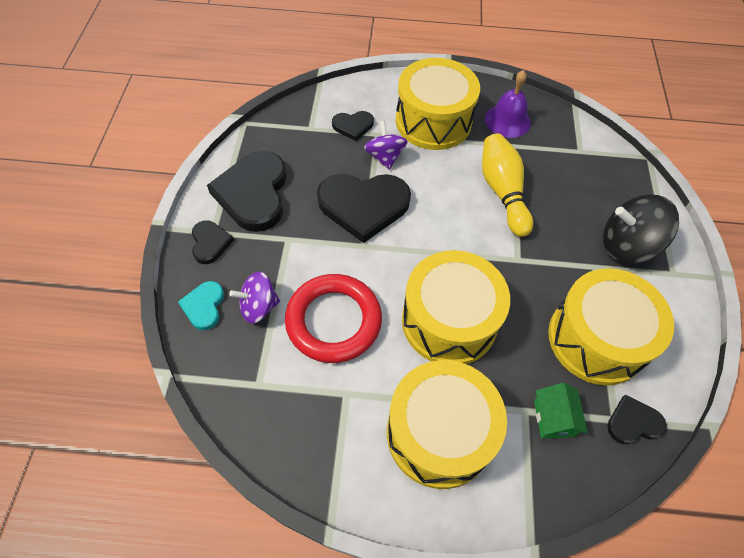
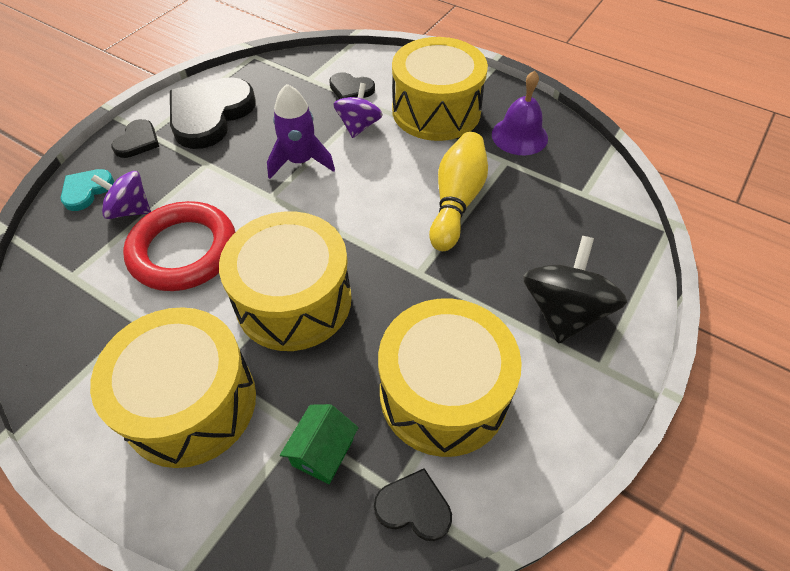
camera: 30 degrees right, 5 degrees down
black heart [317,174,411,243] -> purple rocket [267,84,335,179]
black spinning top [603,195,679,263] -> black spinning top turned 75 degrees clockwise [523,236,627,344]

